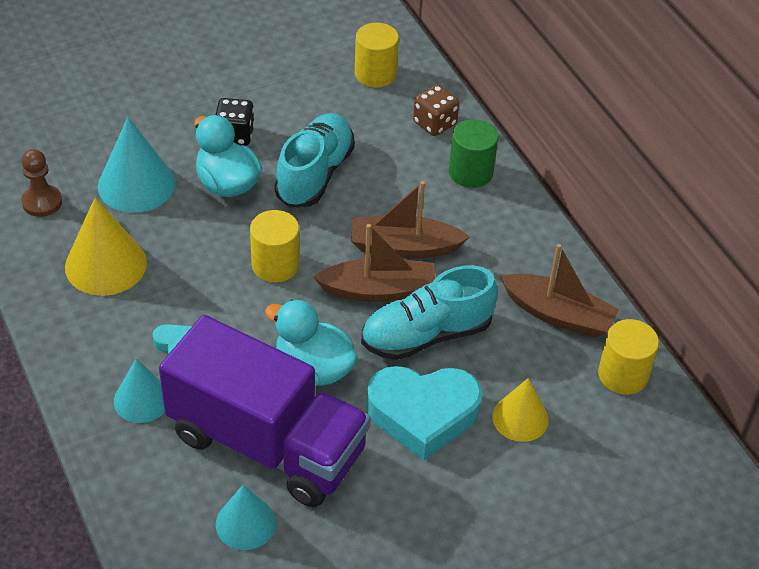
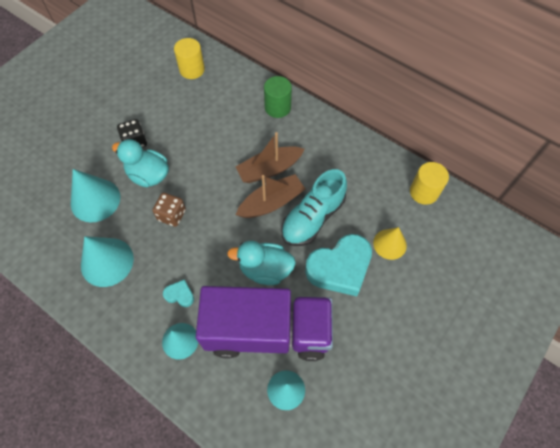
camera: 25 degrees left, 15 degrees up
brown pawn [21,149,62,217] -> none
yellow cone [65,198,147,296] -> turquoise cone [81,236,134,287]
yellow cylinder [250,210,300,282] -> none
turquoise shoe [274,113,355,208] -> none
brown dice [413,84,459,136] -> brown dice moved to [152,193,186,227]
brown boat [500,244,620,338] -> none

